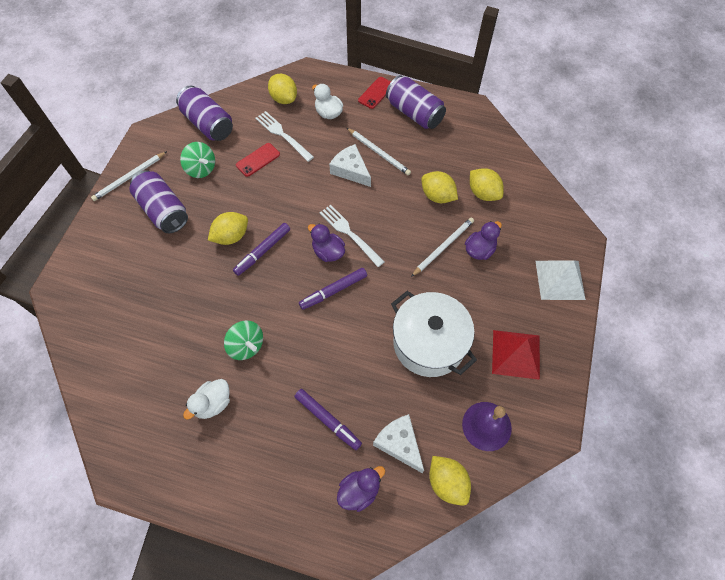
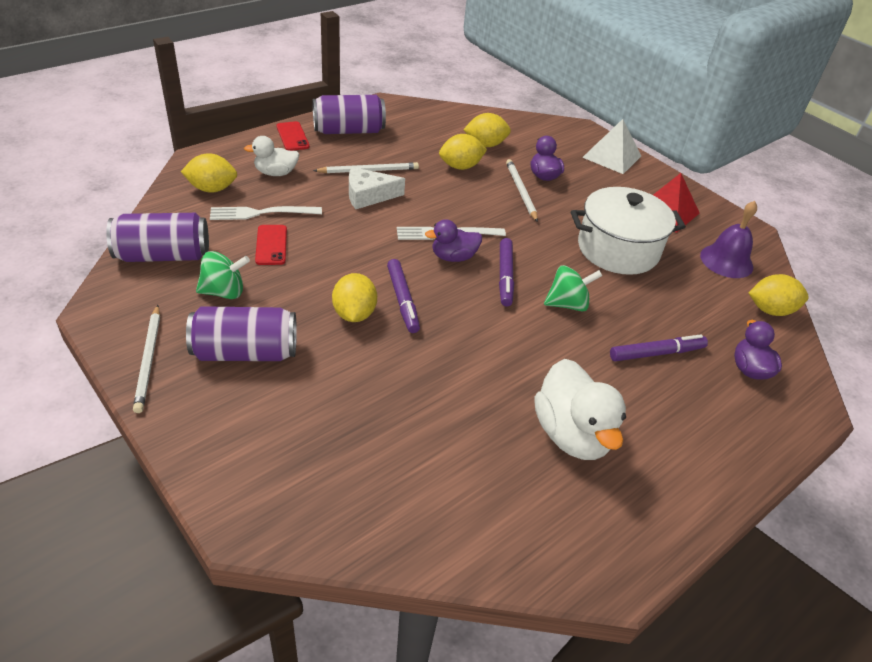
camera: 60 degrees left, 20 degrees down
white duck [183,379,230,419] -> white duck [535,359,626,460], size x1.67
green spinning top [224,321,263,360] -> green spinning top moved to [544,265,602,312]
white cheese [373,414,424,473] -> none

